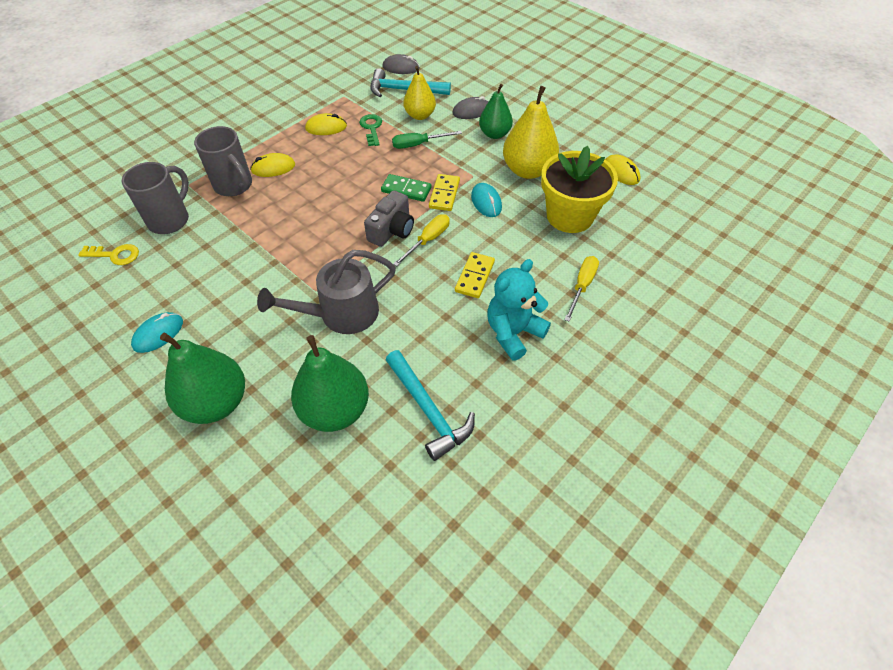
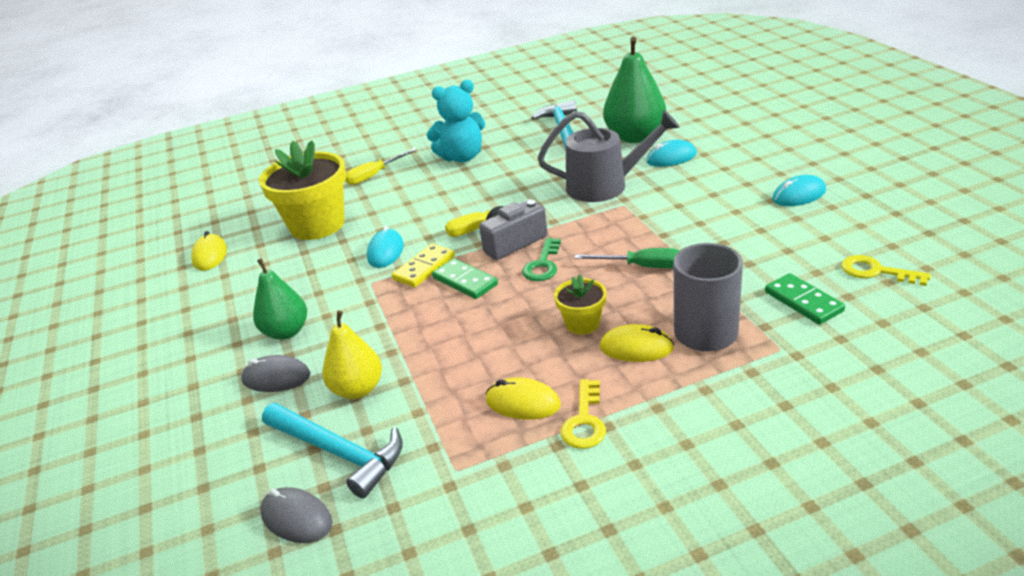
camera: 150 degrees left, 20 degrees down
grey mug [122,162,189,234] -> green domino [765,273,845,325]
green pear [160,333,245,424] -> none
green key [359,114,382,146] -> green key moved to [522,238,561,281]
green screwdriver [392,131,462,149] -> green screwdriver moved to [574,248,679,268]
yellow domino [455,252,495,298] -> none
yellow pear [503,86,559,179] -> none
none -> yellow flower pot [554,274,606,334]
none -> yellow key [560,379,606,449]
none -> turquoise mouse [646,140,697,167]

